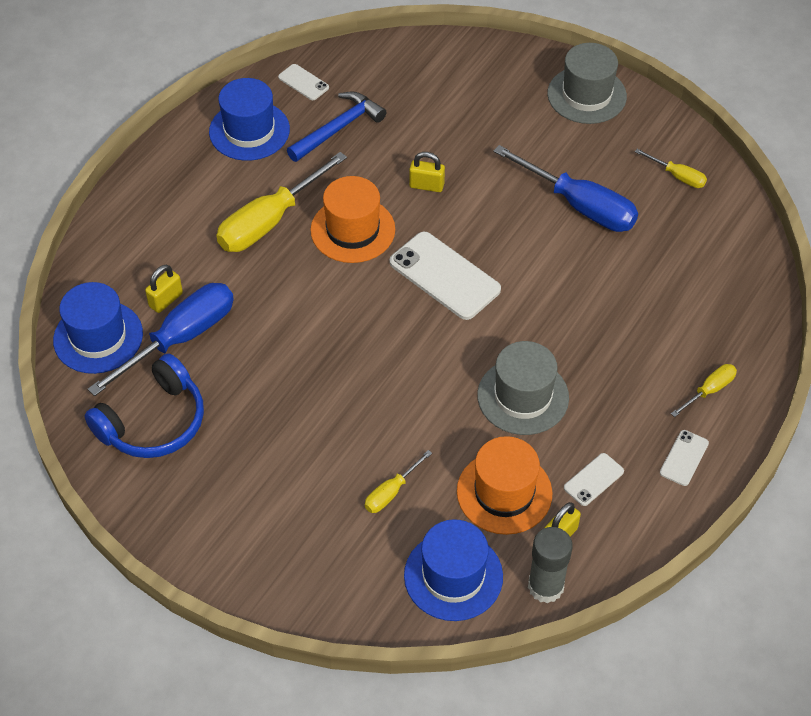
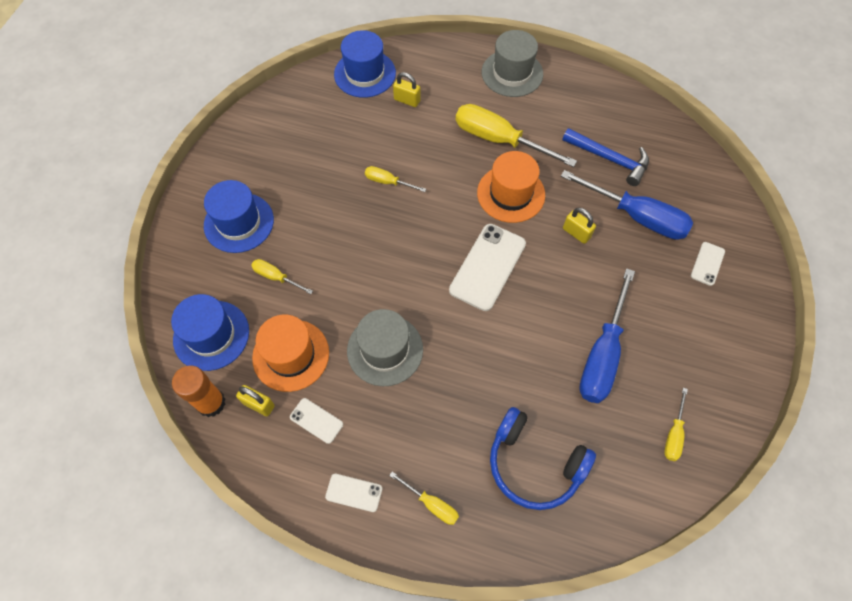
camera: 75 degrees right, 10 degrees up
blue headphones [85,353,204,458] -> blue headphones moved to [490,407,596,510]
blue screwdriver [88,283,234,396] -> blue screwdriver moved to [561,170,693,240]
blue hat [209,78,290,161] -> blue hat moved to [204,180,274,253]
white phone [278,64,329,100] -> white phone moved to [691,242,725,286]
yellow padlock [409,152,445,192] -> yellow padlock turned 45 degrees counterclockwise [563,208,596,244]
grey glue stick [528,527,573,603] -> orange glue stick [172,365,226,417]
grey hat [547,43,627,124] -> grey hat moved to [482,30,543,97]
none -> yellow screwdriver [365,166,426,192]

